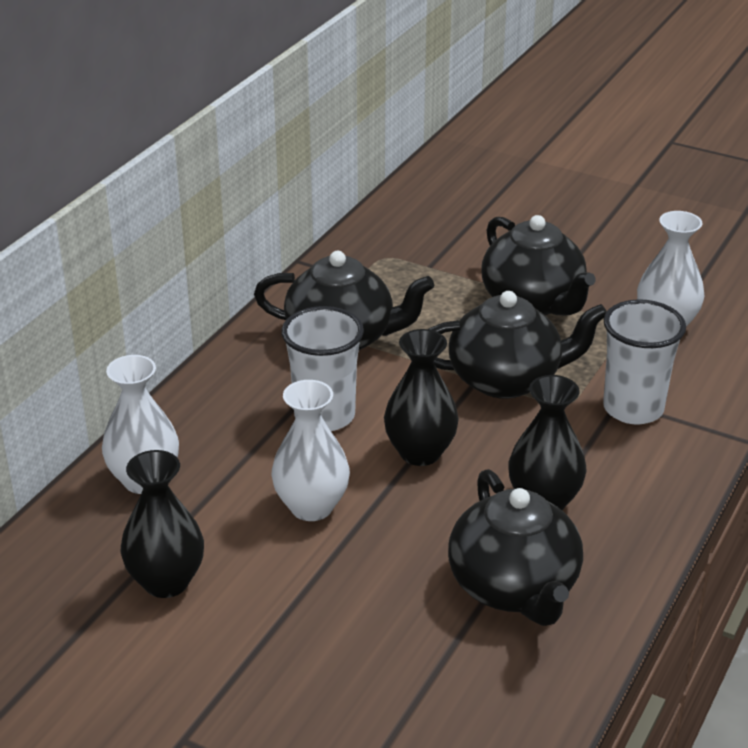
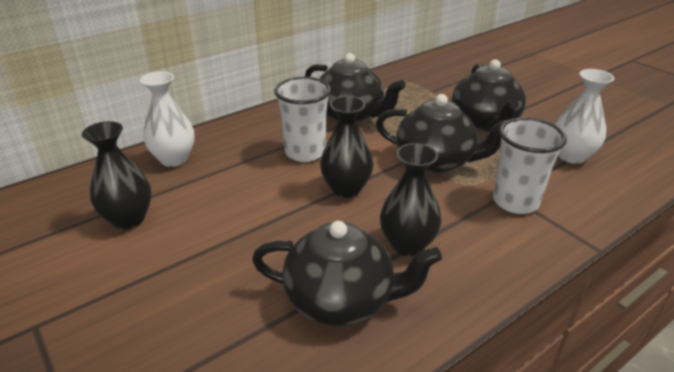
camera: 25 degrees right, 0 degrees up
white vase [272,380,350,521] -> none
black teapot [448,469,583,626] -> black teapot turned 90 degrees counterclockwise [252,221,442,326]

